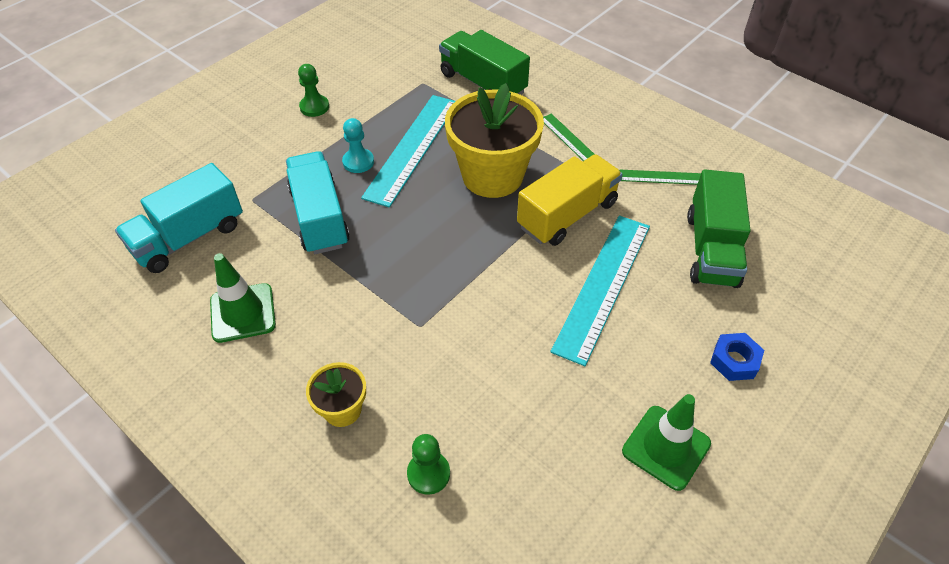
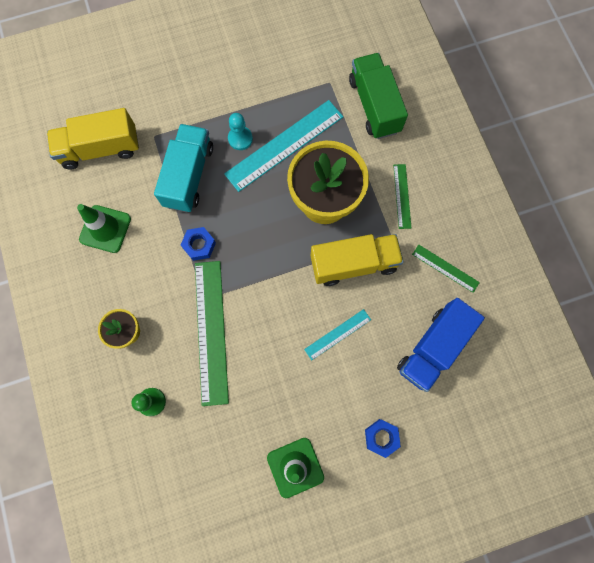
camera: 30 degrees right, 25 degrees up
turquoise truck [115,163,243,273] -> yellow truck [47,108,139,170]
green pawn [298,64,329,117] -> none
turquoise ruler [550,216,650,366] -> turquoise ruler [304,309,371,360], size x0.51
green truck [687,169,751,288] -> blue truck [397,298,485,392]
none -> blue nut [181,227,216,261]
none -> green ruler [195,261,229,406]

